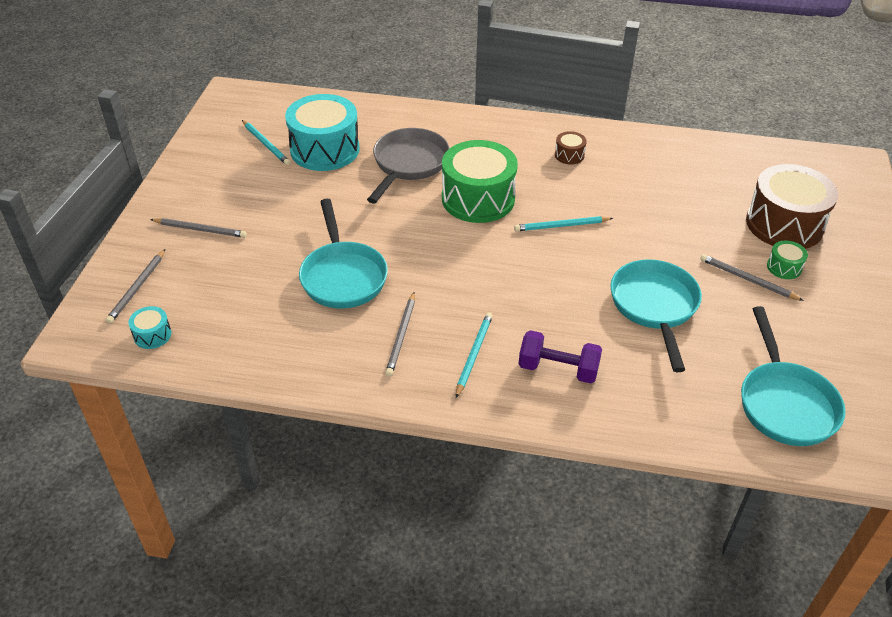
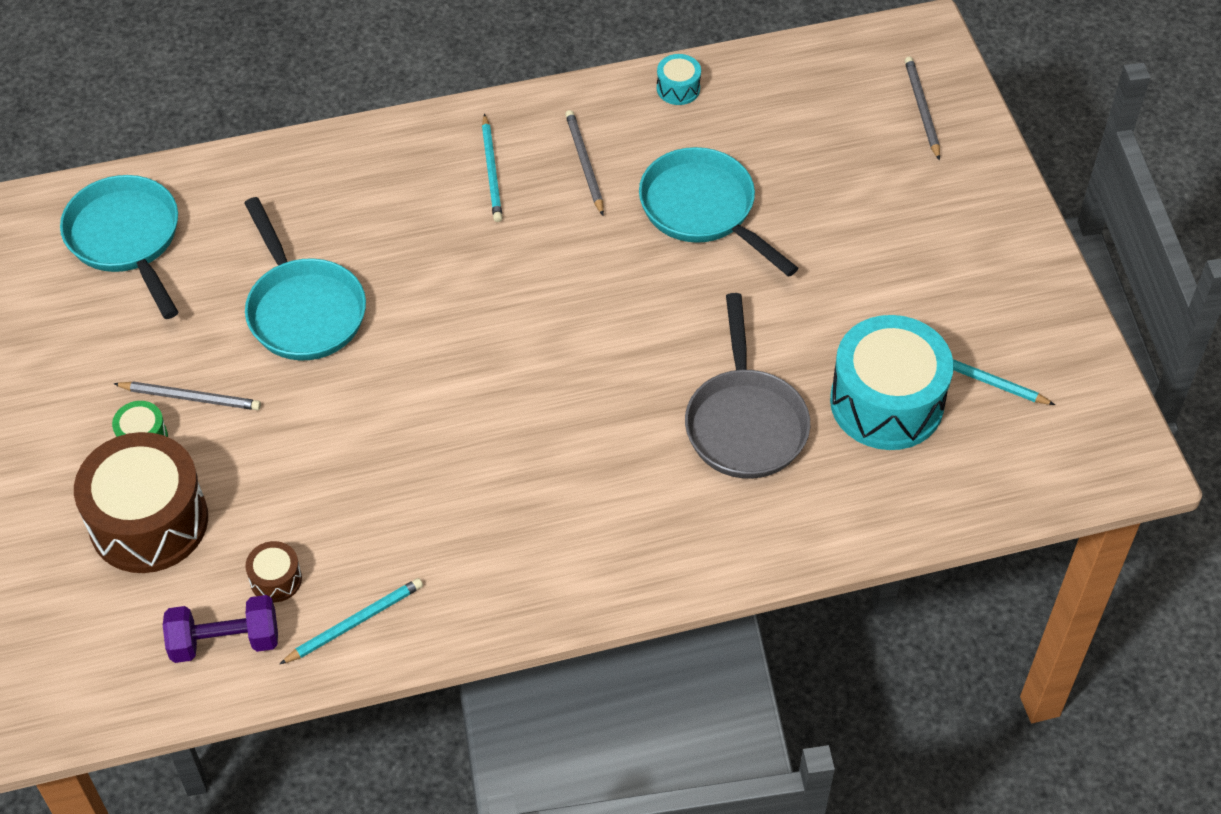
camera: 155 degrees right, 10 degrees up
turquoise drum [128,306,172,349] -> turquoise drum moved to [657,54,701,105]
grey pencil [150,218,247,238] -> none
green drum [442,140,518,223] -> none
turquoise pencil [514,216,613,231] -> turquoise pencil moved to [280,578,423,664]
purple dumbbell [519,330,602,384] -> purple dumbbell moved to [163,595,278,663]
brown drum [555,131,587,164] -> brown drum moved to [245,541,302,602]

